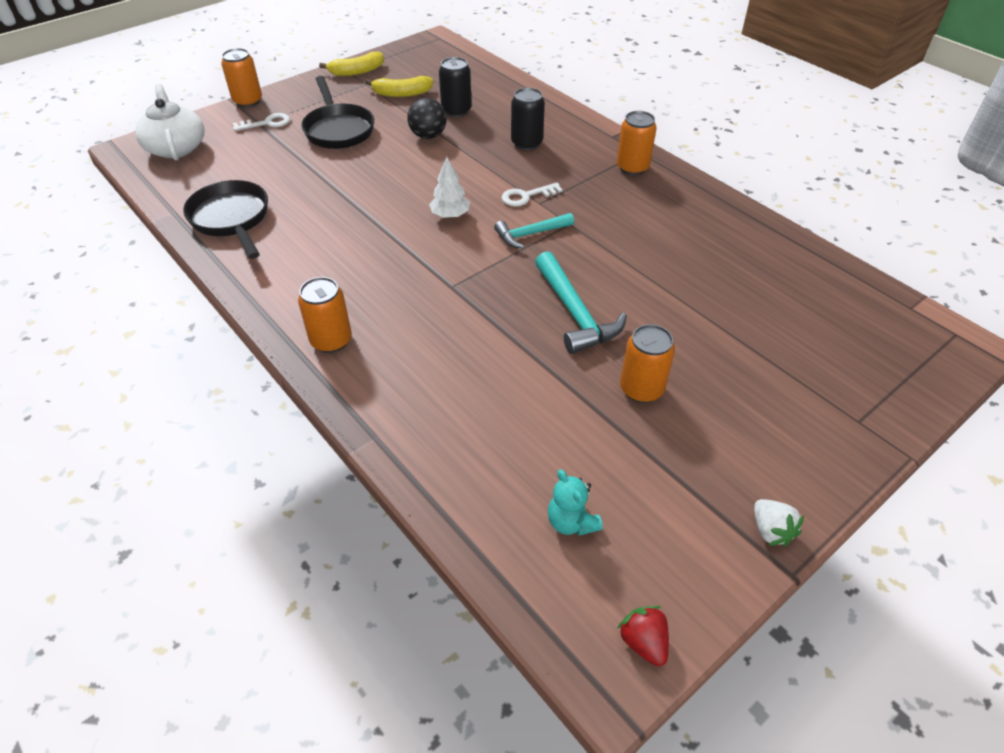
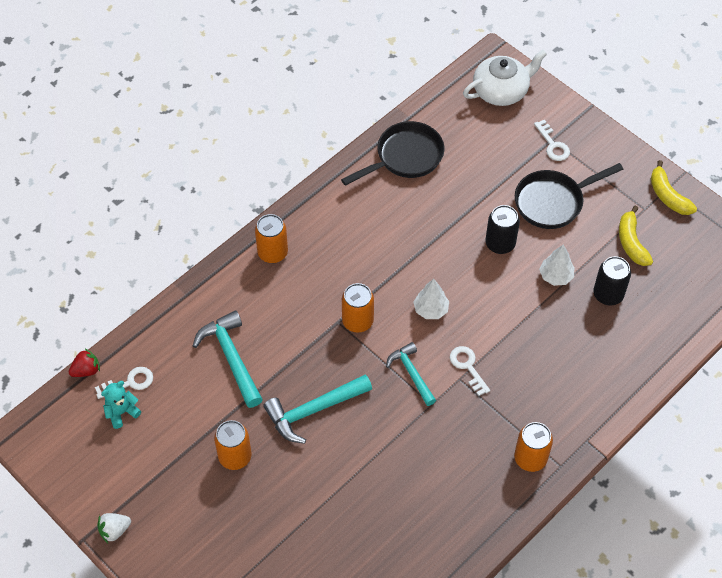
camera: 85 degrees right, 10 degrees up
orange can [221,48,262,108] -> orange can moved to [342,283,374,333]
black ball [407,98,446,139] -> white tree [539,245,574,286]
black can [511,88,545,150] -> black can moved to [485,205,520,254]
red strawberry [617,606,669,666] -> red strawberry moved to [69,348,100,377]
none -> white key [95,367,153,399]
none -> turquoise hammer [193,311,263,408]

